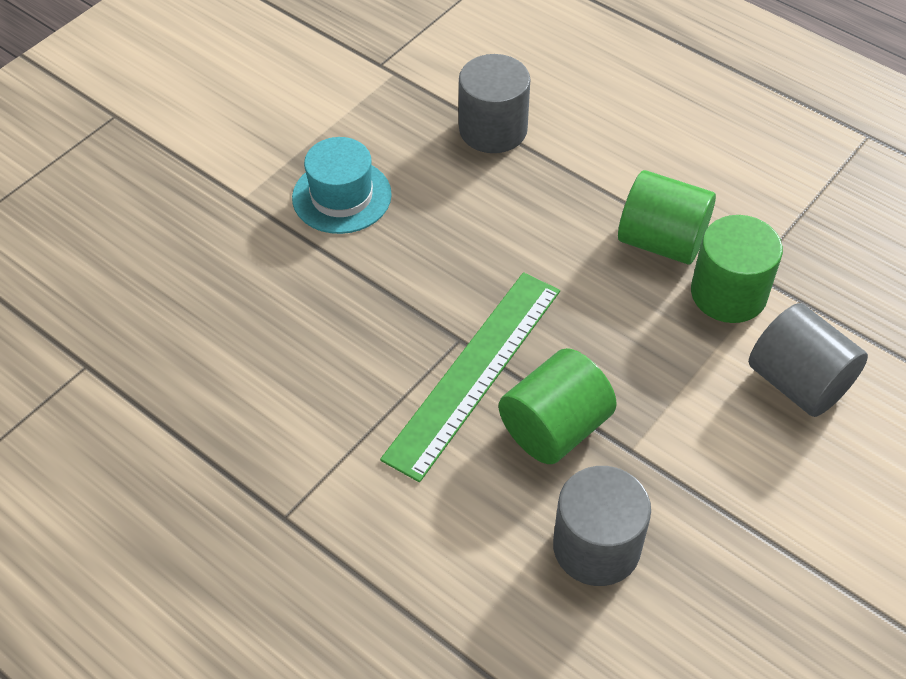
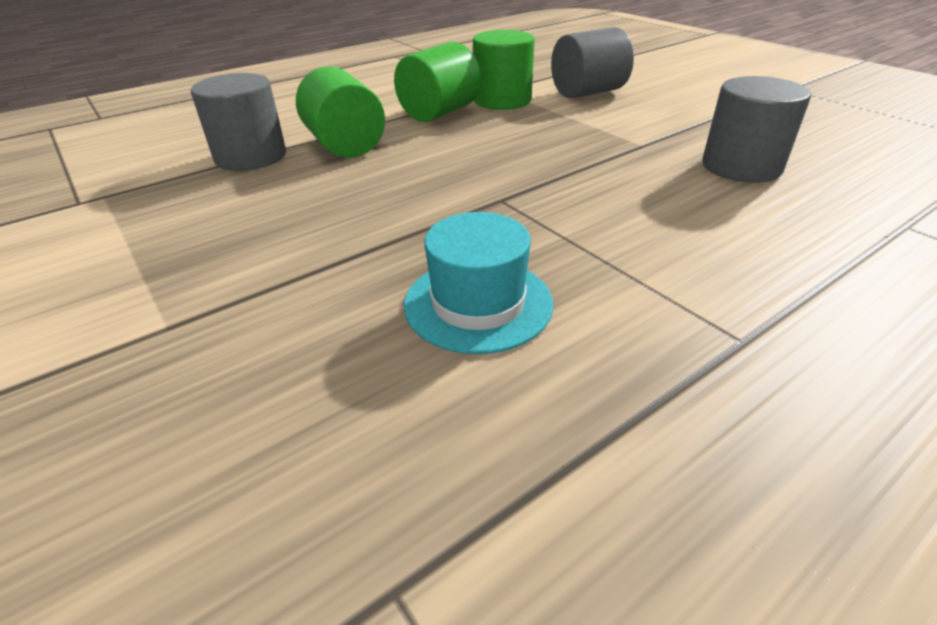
camera: 75 degrees left, 15 degrees down
turquoise hat [292,137,392,234] -> turquoise hat moved to [404,212,553,354]
green ruler [380,272,560,482] -> none
green cylinder [499,348,617,464] -> green cylinder moved to [296,66,385,158]

